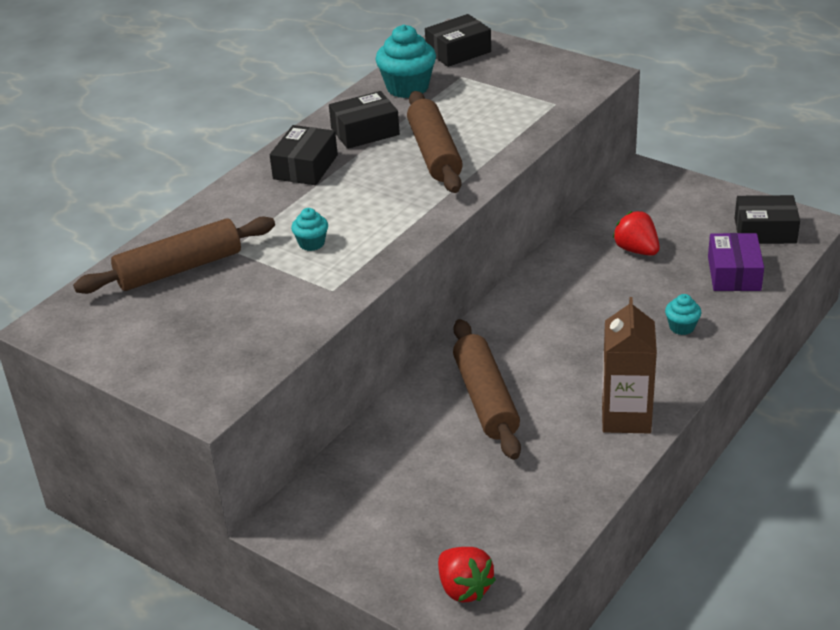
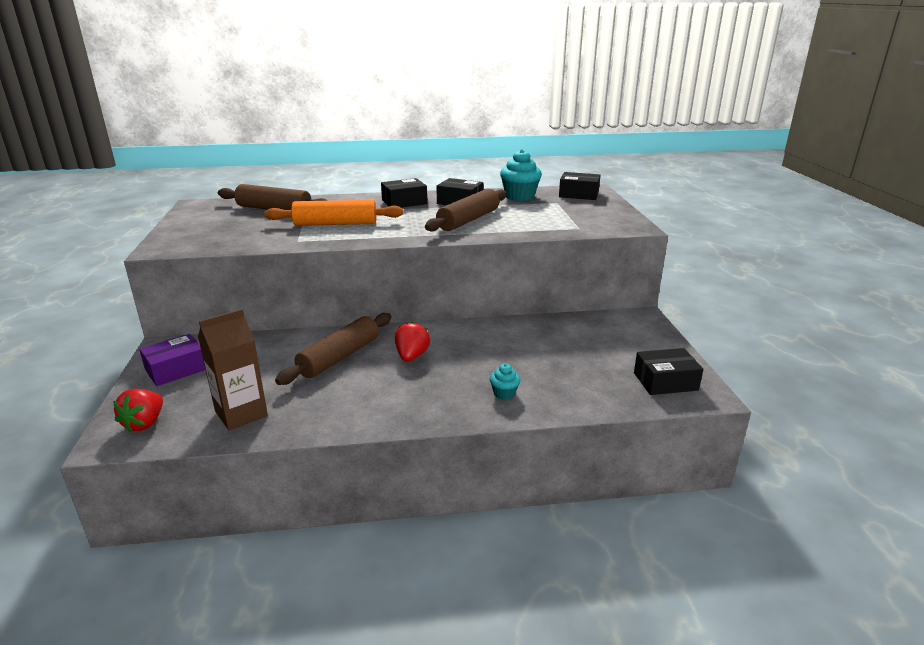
camera: 45 degrees right, 10 degrees down
turquoise cupcake [291,208,328,251] -> orange rolling pin [264,200,403,226]
brown carton [602,297,657,433] -> brown carton moved to [198,309,268,430]
red strawberry [613,211,660,256] -> red strawberry moved to [395,321,430,362]
purple box [708,233,764,291] -> purple box moved to [139,334,205,386]
black box [735,195,800,244] -> black box turned 60 degrees counterclockwise [634,348,703,395]

